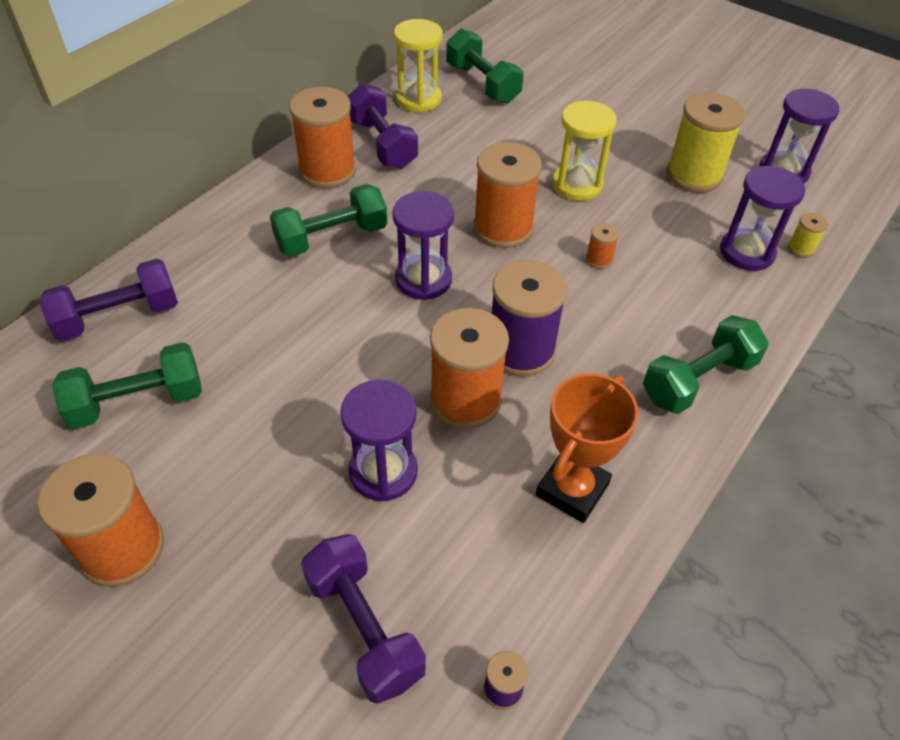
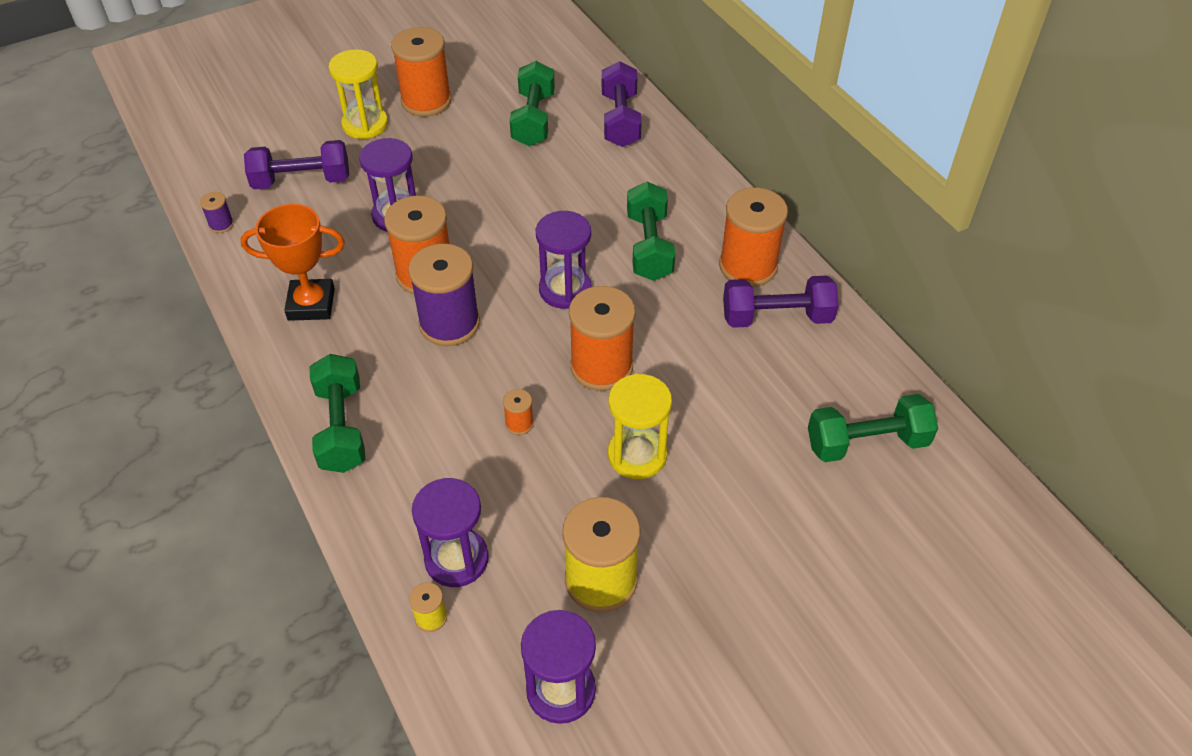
camera: 115 degrees right, 0 degrees up
yellow hourglass [394,19,443,113] -> yellow hourglass moved to [329,49,388,139]
orange trophy [536,373,639,523] -> orange trophy turned 60 degrees counterclockwise [241,204,345,321]

